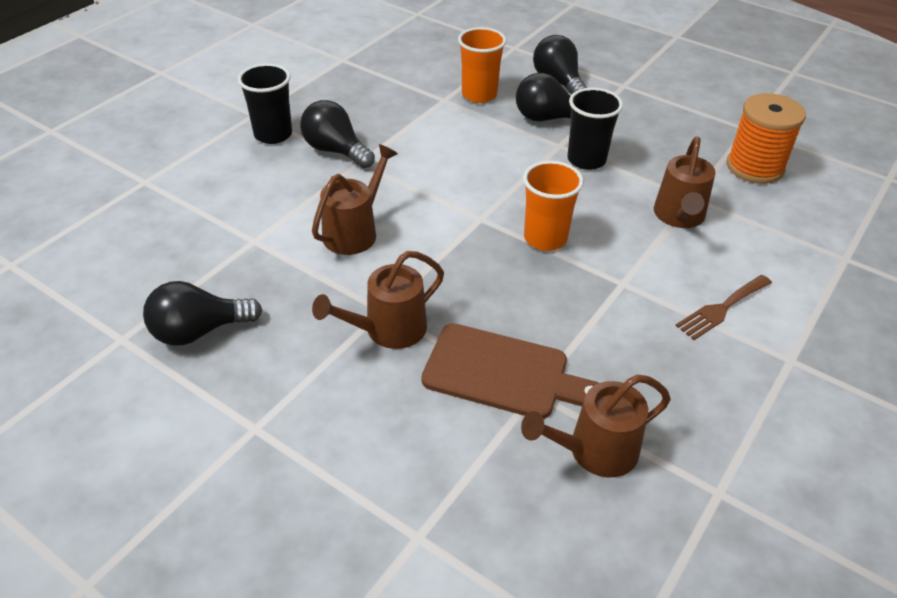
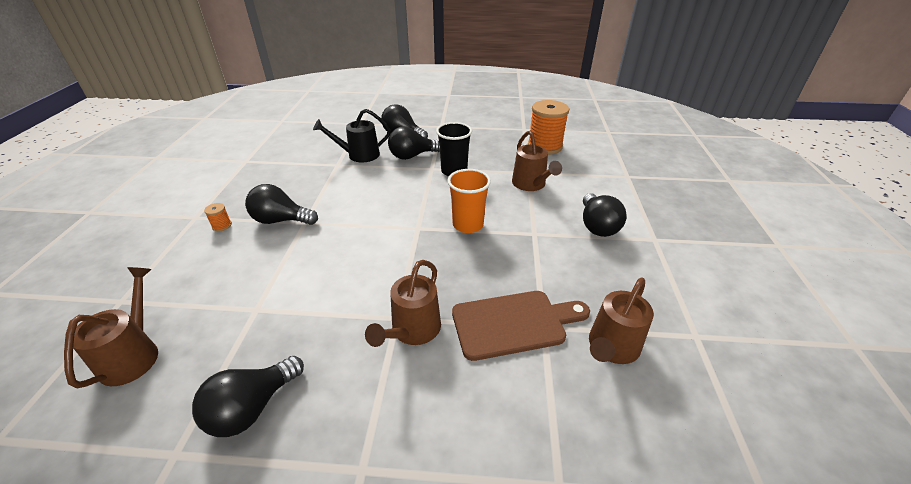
camera: 30 degrees left, 5 degrees down
black cup [238,63,292,144] -> orange spool [204,203,232,231]
brown watering can [312,144,398,255] -> brown watering can moved to [64,267,158,388]
orange cup [458,27,506,103] -> black watering can [313,109,390,163]
brown fork [676,275,772,340] -> black light bulb [583,193,627,237]

